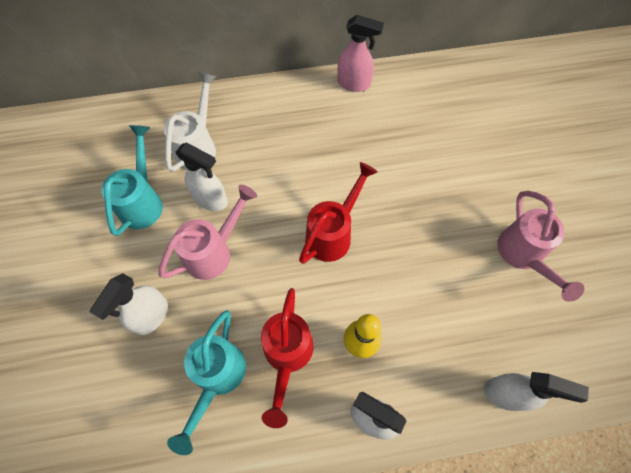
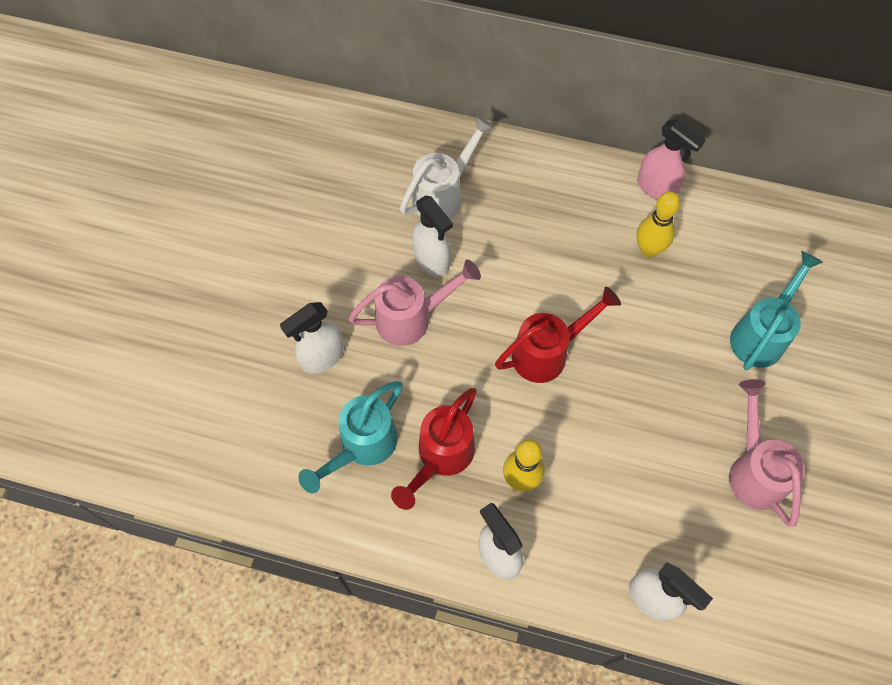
camera: 25 degrees right, 0 degrees up
turquoise watering can [101,125,163,236] -> turquoise watering can moved to [730,251,823,370]
pink watering can [497,191,584,302] -> pink watering can turned 150 degrees clockwise [729,379,805,527]
none -> yellow bowling pin [636,191,680,258]

